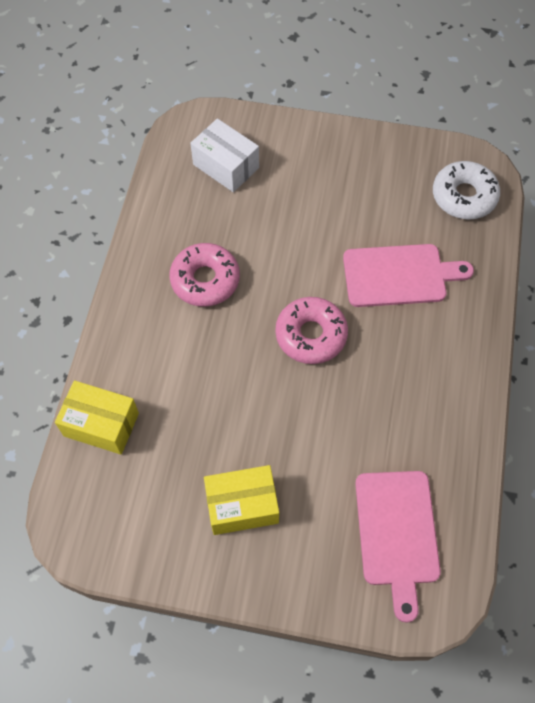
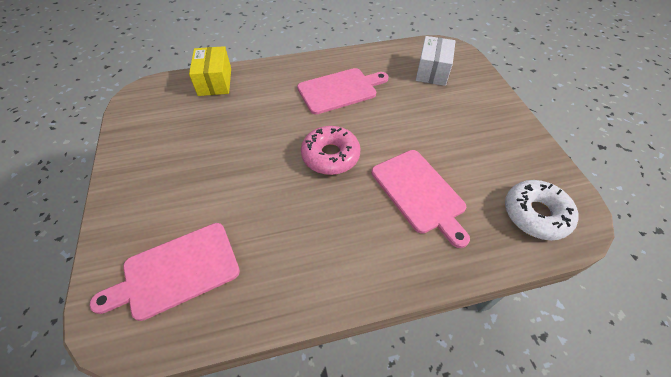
camera: 65 degrees right, 10 degrees down
pink donut [169,243,240,307] -> pink cutting board [297,68,389,114]
yellow box [204,465,279,535] -> none

